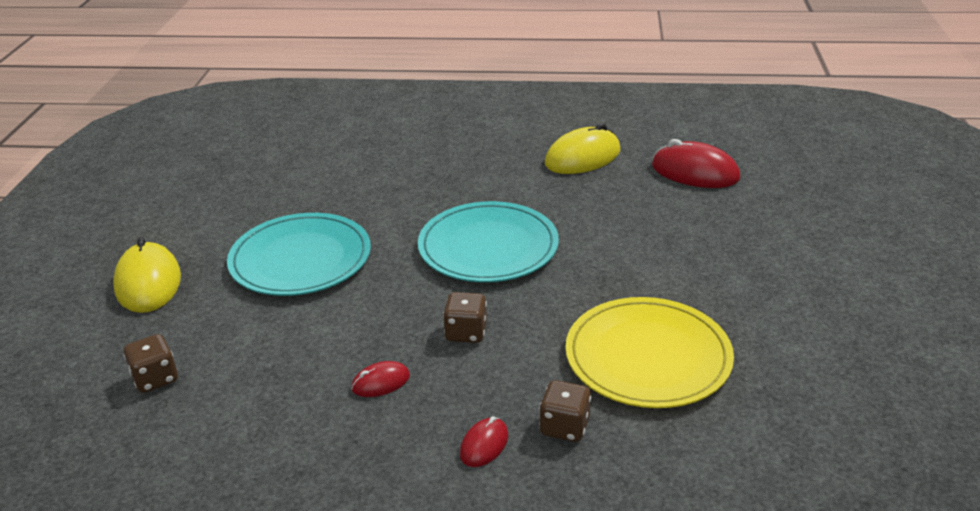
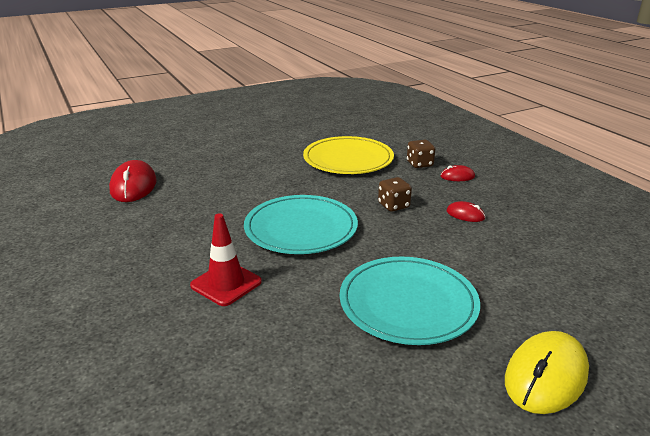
camera: 125 degrees left, 5 degrees down
brown dice [123,334,178,393] -> none
yellow mouse [545,123,621,174] -> none
none -> red traffic cone [190,213,262,306]

